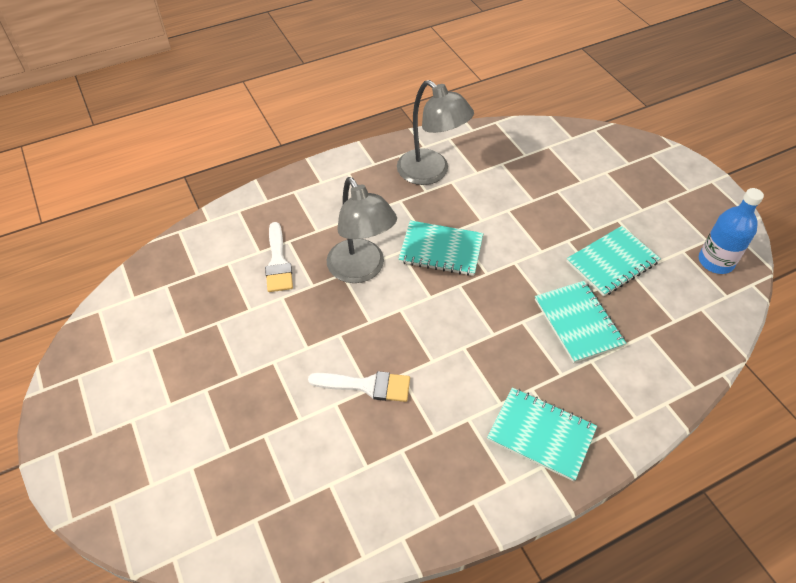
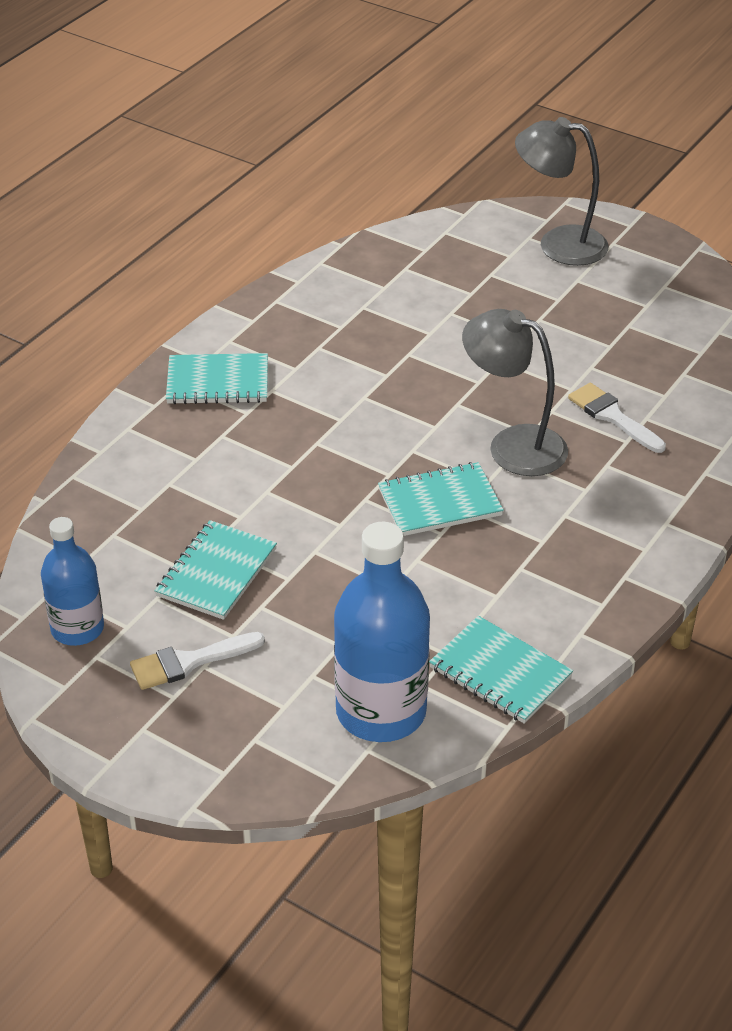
camera: 150 degrees right, 10 degrees down
white brush [308,371,410,402] -> white brush moved to [130,632,265,690]
grey lamp [397,80,474,185] -> grey lamp moved to [515,117,608,266]
turquoise notebook [535,281,626,363] -> turquoise notebook moved to [429,616,573,724]
none -> blue bottle [334,522,430,742]

